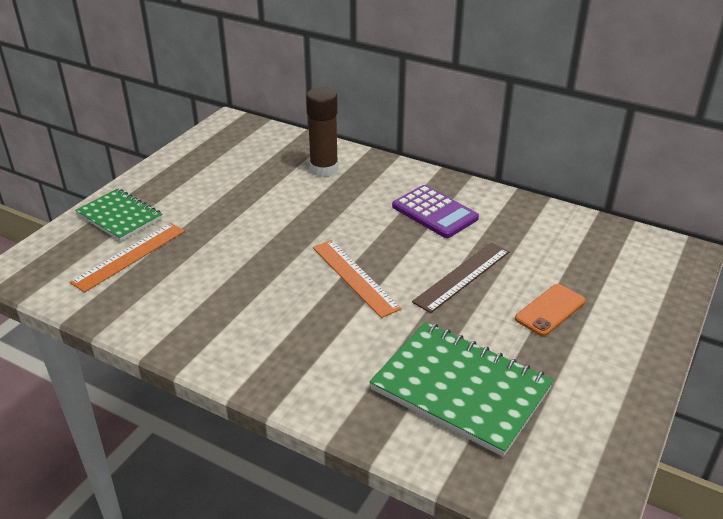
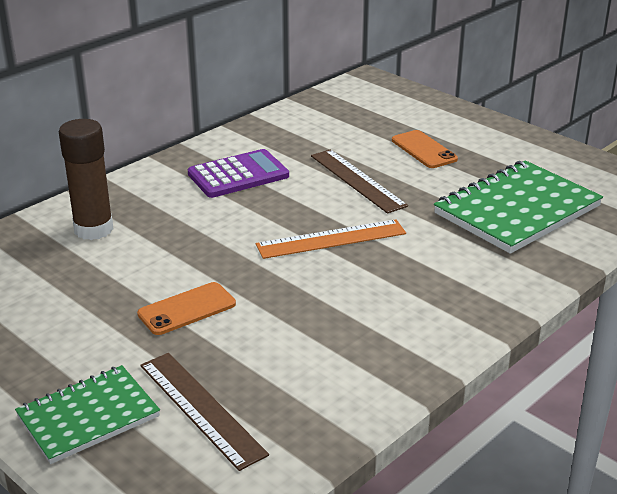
camera: 75 degrees left, 5 degrees down
orange ruler [70,223,185,293] -> brown ruler [140,353,269,471]
none -> orange phone [137,282,236,335]

